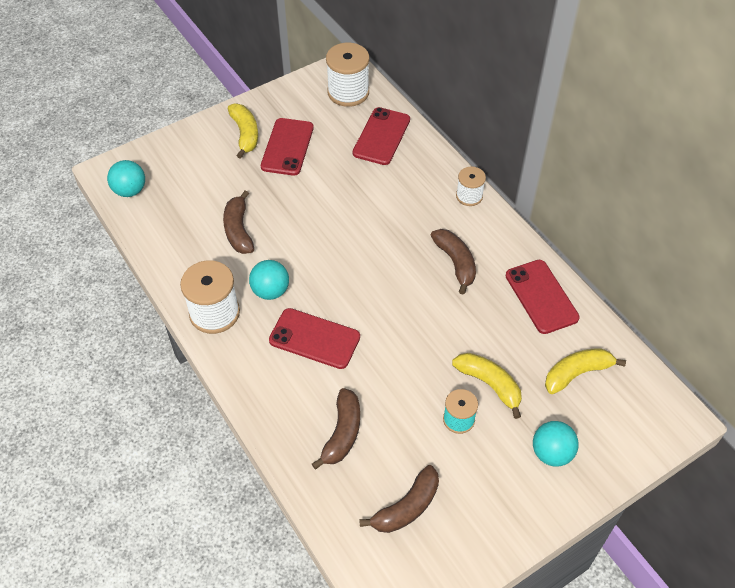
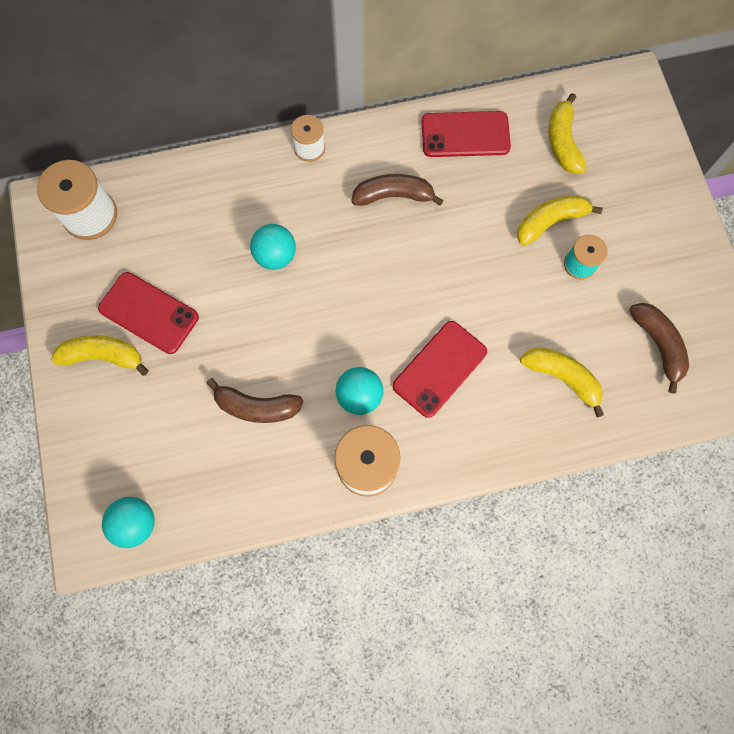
camera: 70 degrees left, 20 degrees up
brown banana [312,388,360,469] -> yellow banana [520,347,604,418]
red phone [353,107,410,165] -> none
turquoise ball [533,421,579,466] -> turquoise ball moved to [250,224,296,270]

